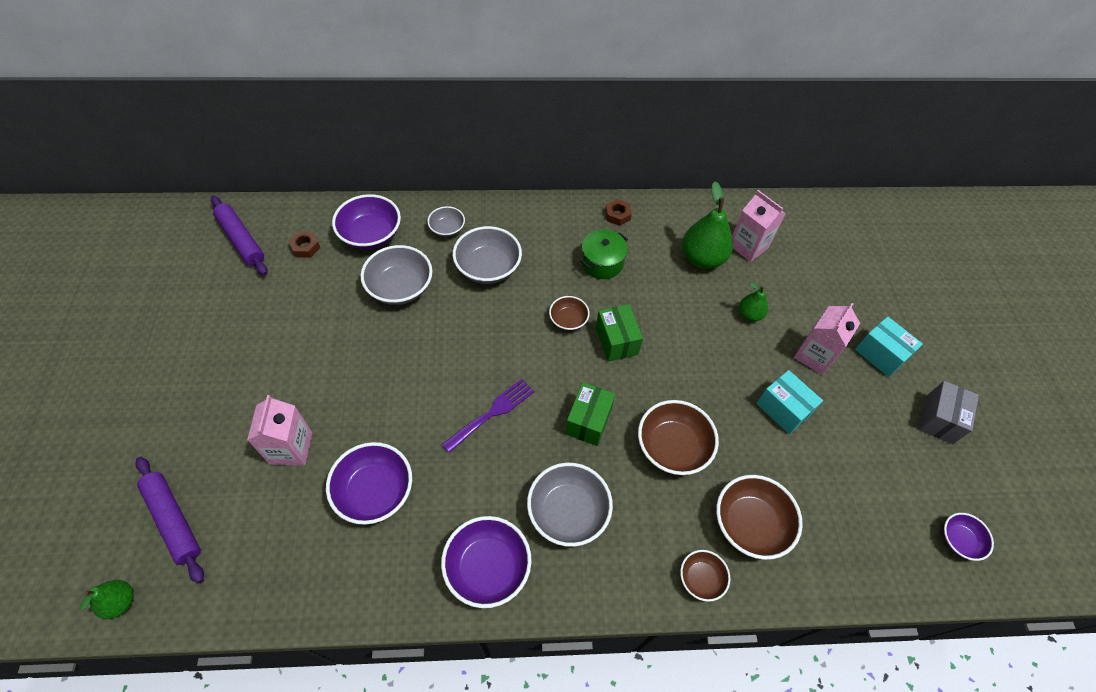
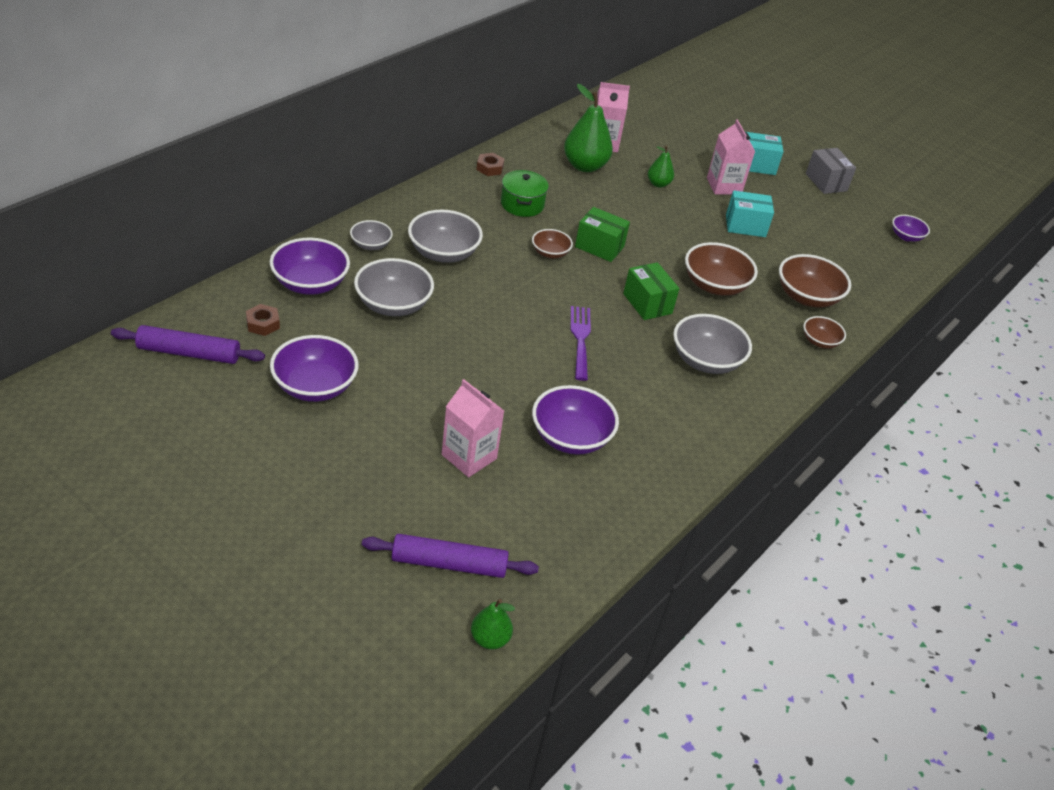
camera: 50 degrees left, 15 degrees down
purple bowl [441,516,531,608] -> purple bowl moved to [270,335,359,402]

